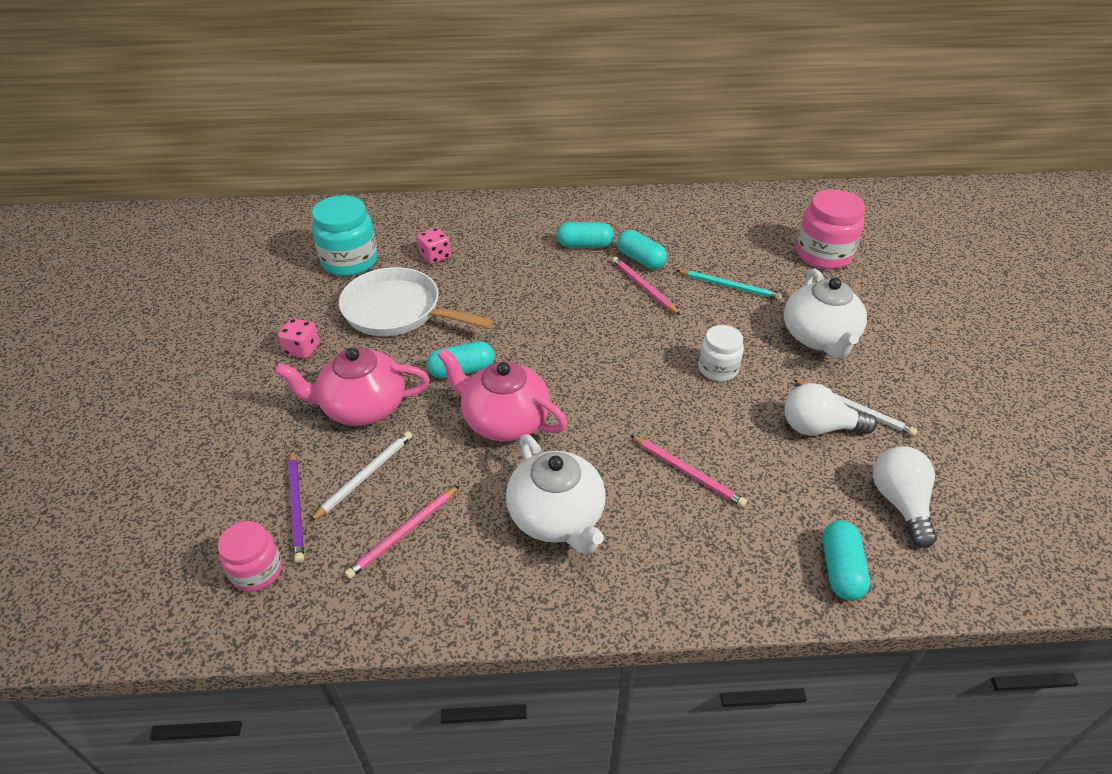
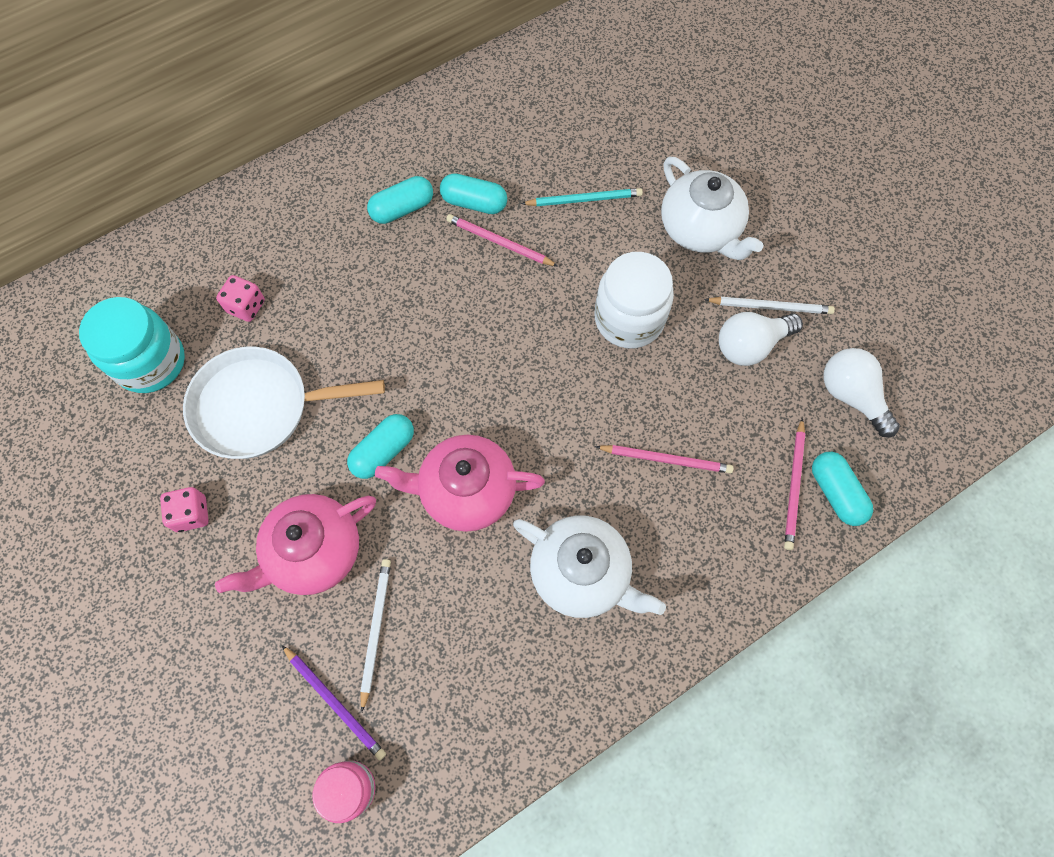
camera: 30 degrees left, 25 degrees up
pink pencil [344,485,460,579] -> pink pencil moved to [784,418,805,550]
white jar [698,325,744,381] -> white jar [595,252,674,348], size x1.63
pink jar [796,189,865,269] -> none

